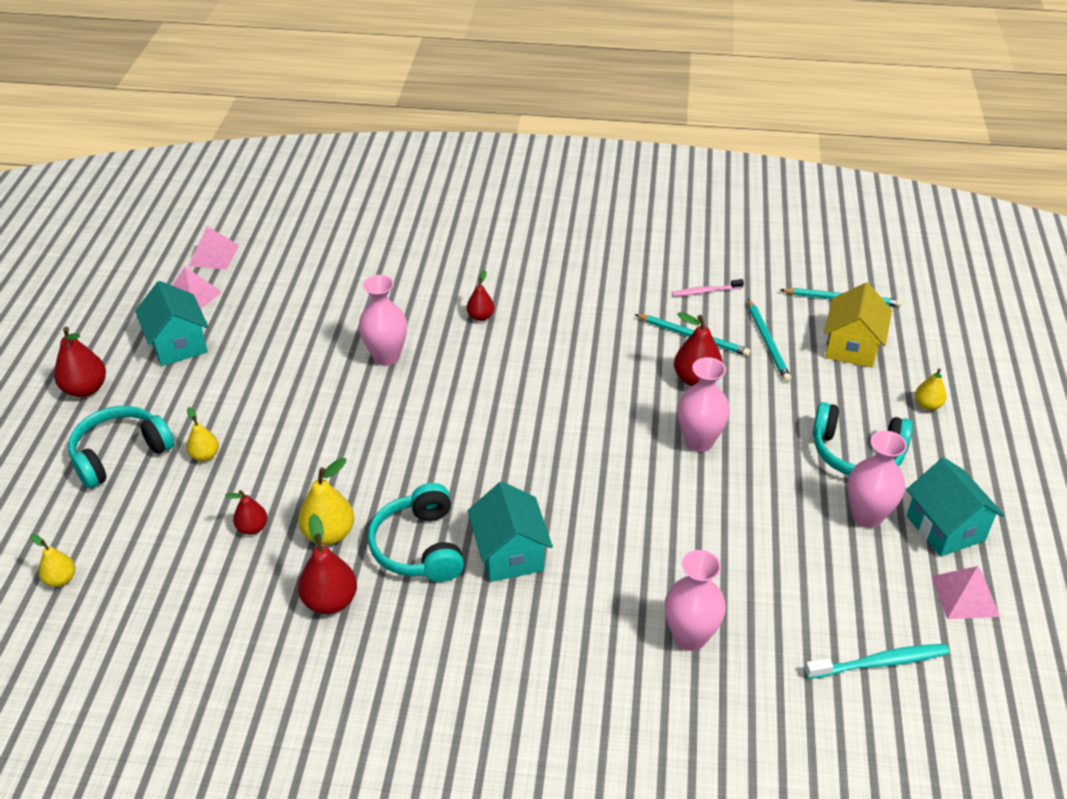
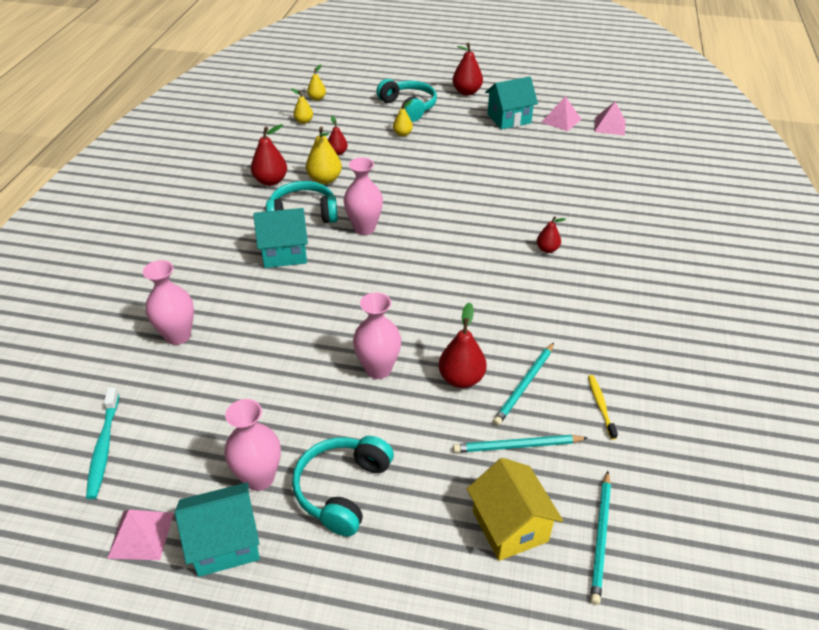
camera: 95 degrees right, 0 degrees up
pink vase [359,275,407,366] -> pink vase moved to [343,157,383,235]
pink toothbrush [672,279,744,296] -> yellow toothbrush [588,375,618,440]
yellow house [824,283,892,368] -> yellow house turned 45 degrees clockwise [467,458,563,561]
yellow pear [915,368,947,410] -> yellow pear moved to [291,88,313,124]

